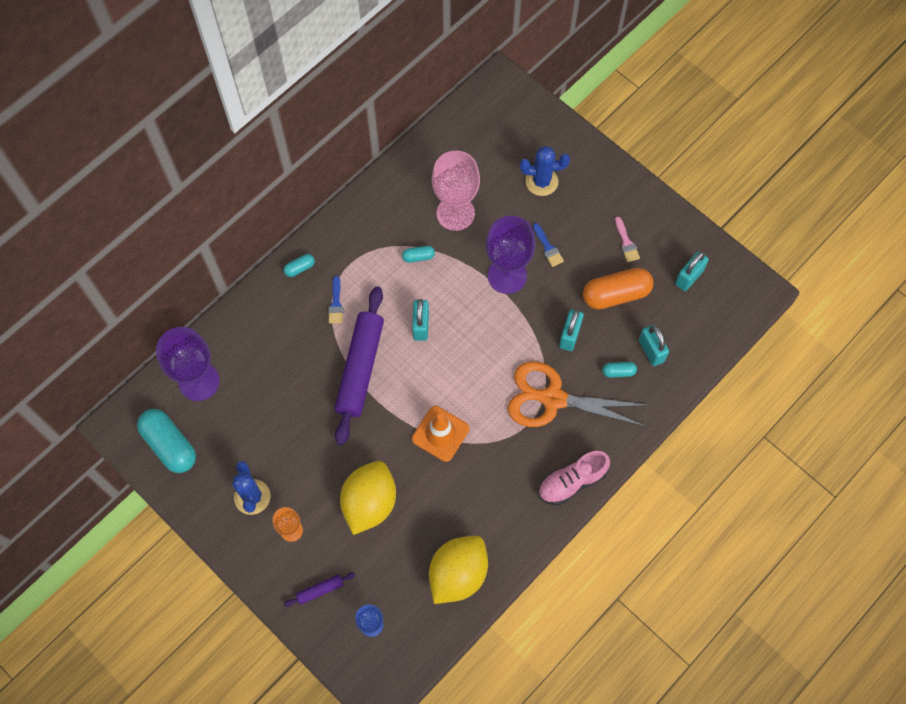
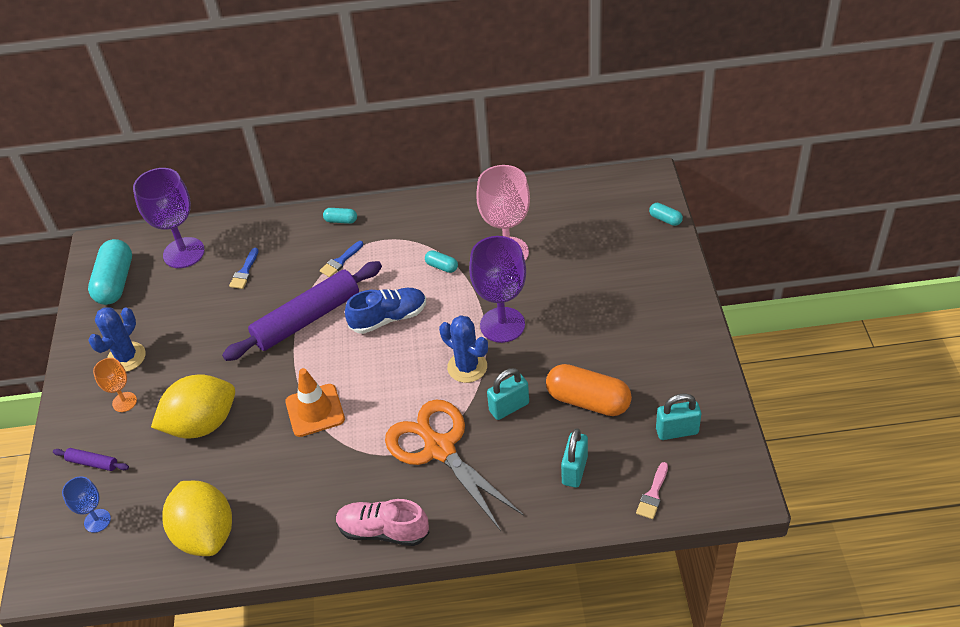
camera: 45 degrees right, 20 degrees down
turquoise padlock [412,299,429,341] -> blue shoe [345,288,426,334]
yellow lemon [429,536,488,604] -> yellow lemon turned 75 degrees clockwise [162,481,232,556]
blue cactus [520,146,570,196] -> blue cactus moved to [439,315,488,383]
blue brush [533,223,564,267] -> blue brush moved to [229,248,259,289]
turquoise capsule [602,362,637,378] -> turquoise capsule moved to [649,203,683,226]
pink brush [615,217,640,262] -> pink brush moved to [636,462,668,519]

